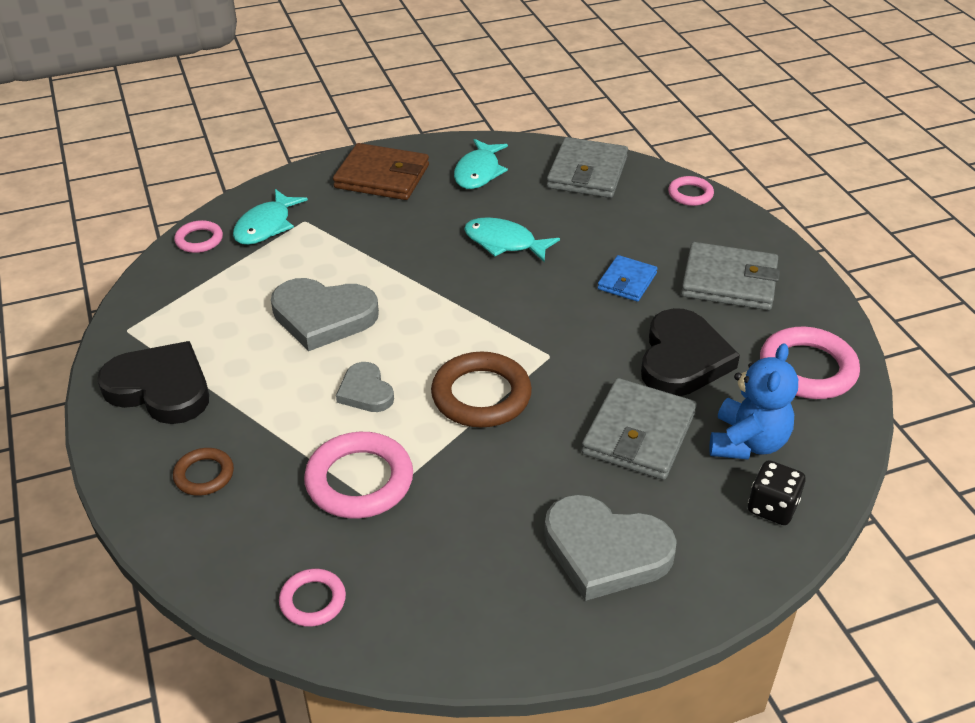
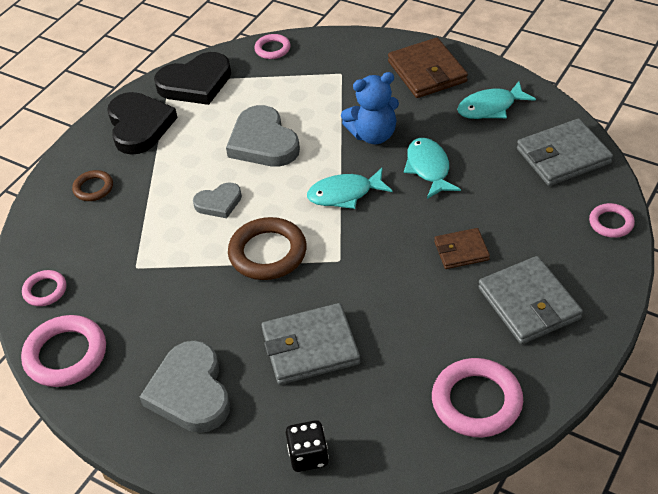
camera: 55 degrees right, 5 degrees up
turquoise fish [233,189,308,245] -> turquoise fish moved to [307,168,393,209]
pink ring [304,432,413,519] -> pink ring moved to [21,315,106,387]
grey heart [336,362,394,412] -> grey heart turned 135 degrees counterclockwise [193,182,242,218]
blue wallet [598,255,657,302] -> brown wallet [434,228,490,269]
black heart [641,308,740,396] -> black heart moved to [154,52,231,105]
blue teddy bear [709,343,798,460] -> blue teddy bear moved to [341,72,399,144]

